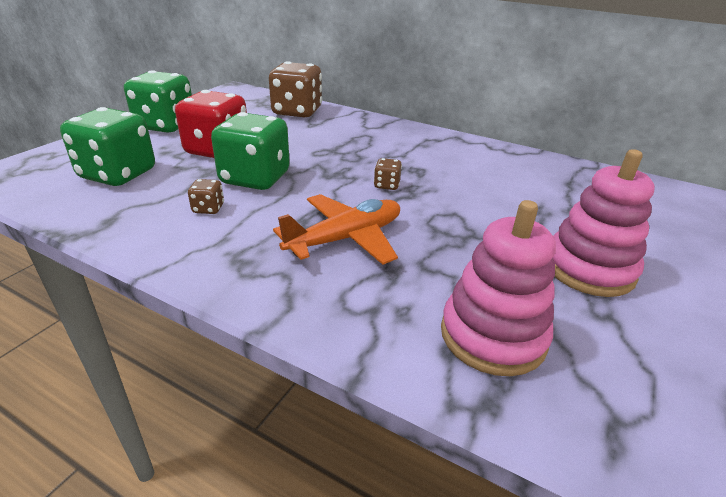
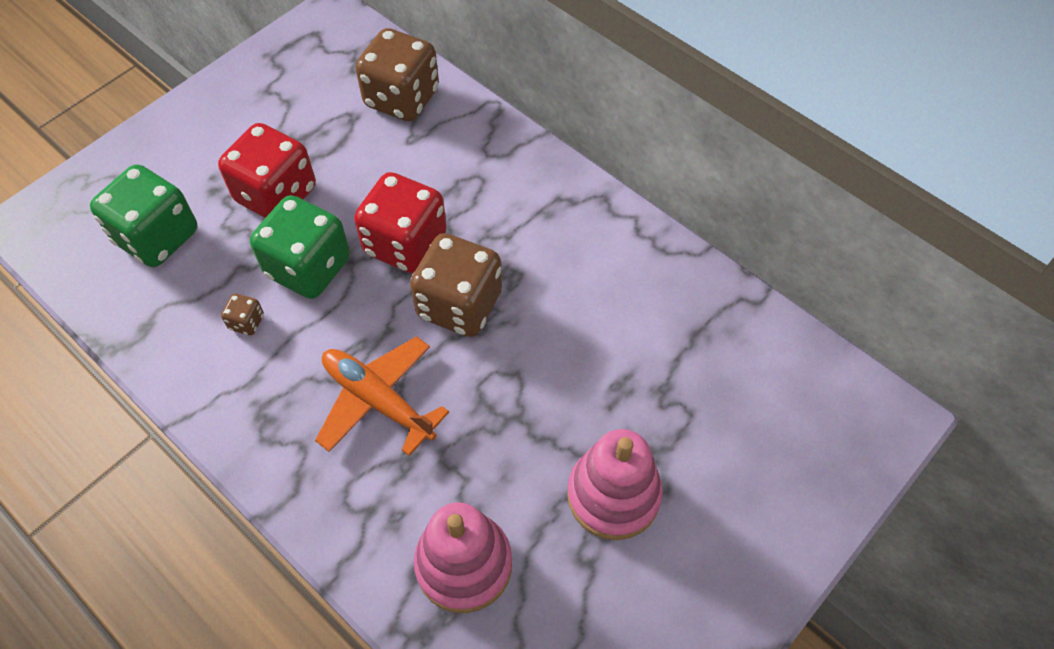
camera: 15 degrees right, 25 degrees up
green dice [124,70,192,133] -> none
orange plane [273,194,400,265] -> orange plane turned 120 degrees counterclockwise [315,336,449,456]
brown dice [374,158,402,190] -> brown dice [410,233,502,337], size x2.37
none -> red dice [354,172,447,273]

